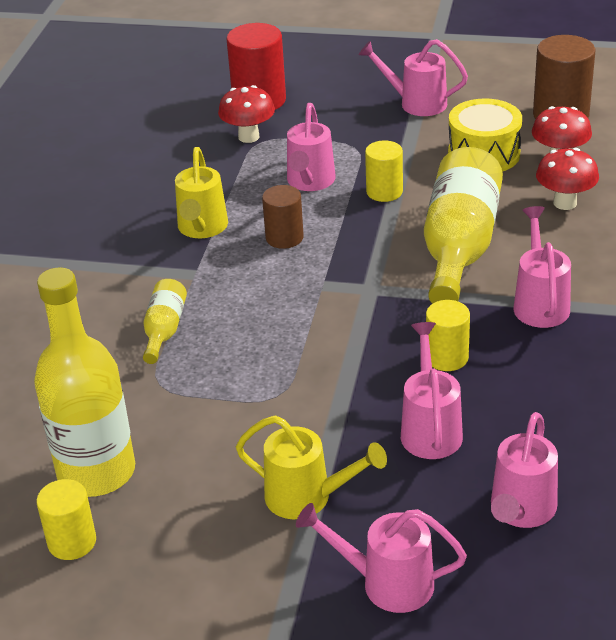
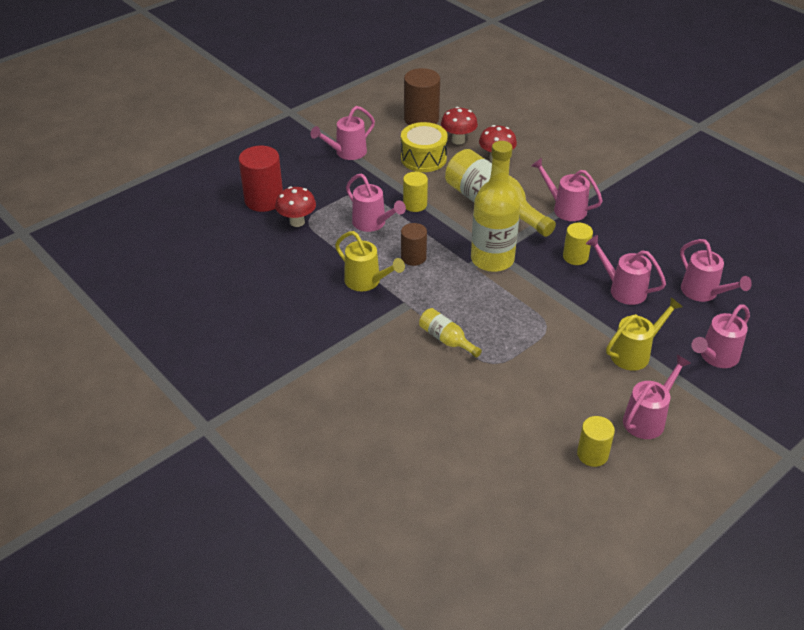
camera: 55 degrees left, 5 degrees up
yellow bottle [34,267,135,497] -> yellow bottle moved to [471,141,521,272]
none -> pink watering can [623,355,691,439]

